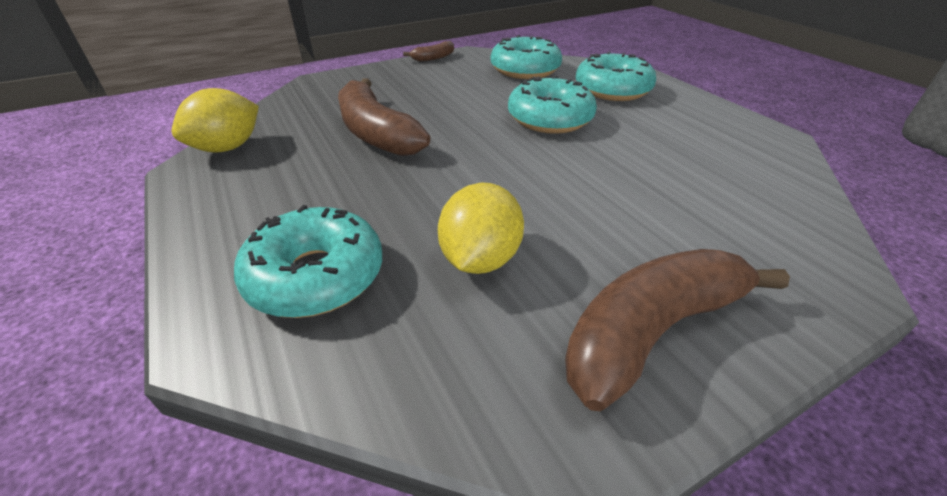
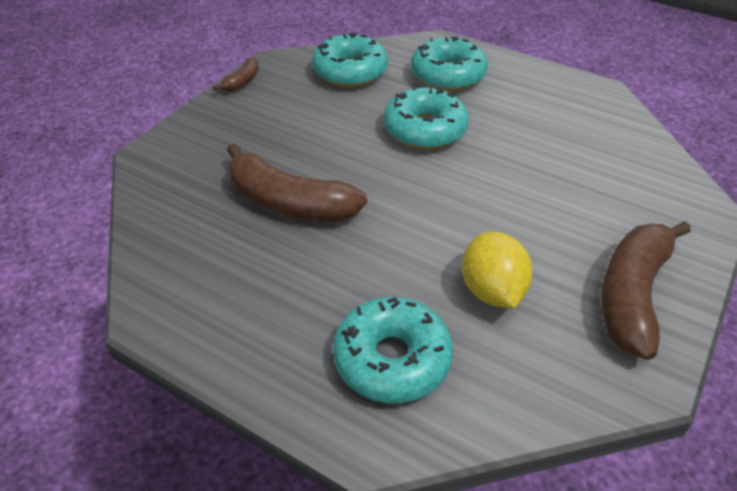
camera: 30 degrees left, 5 degrees up
yellow lemon [172,88,259,153] -> none

